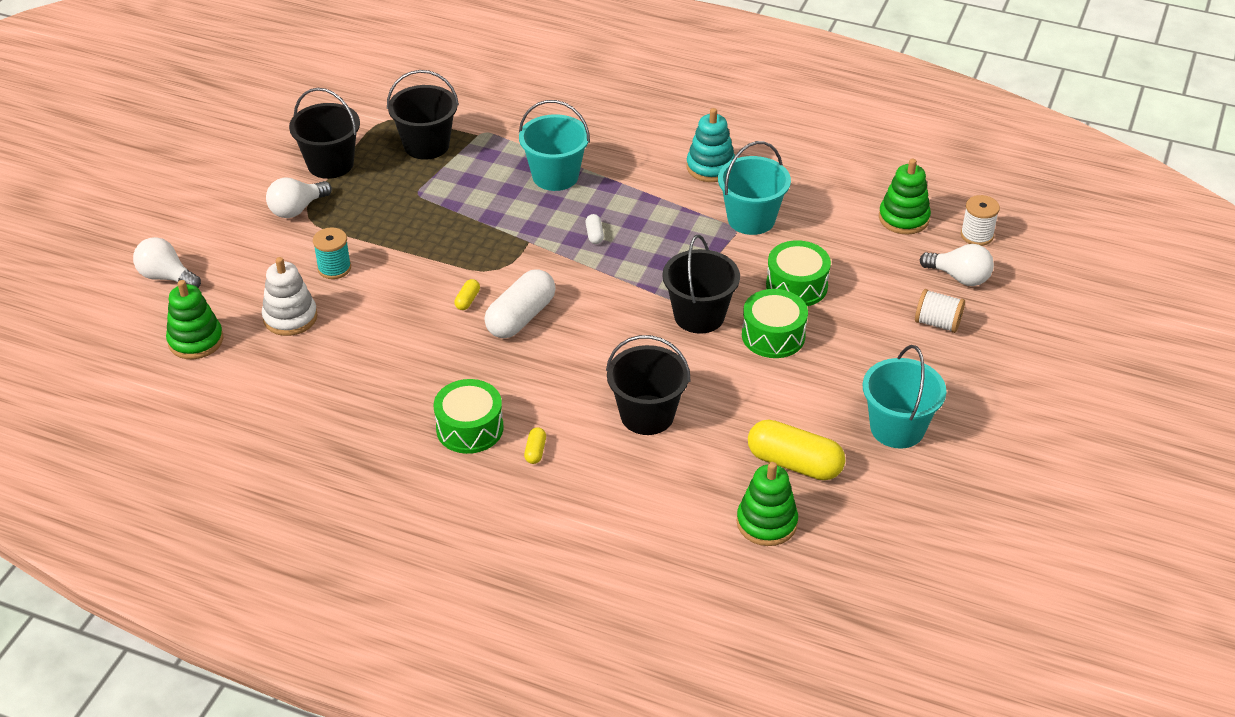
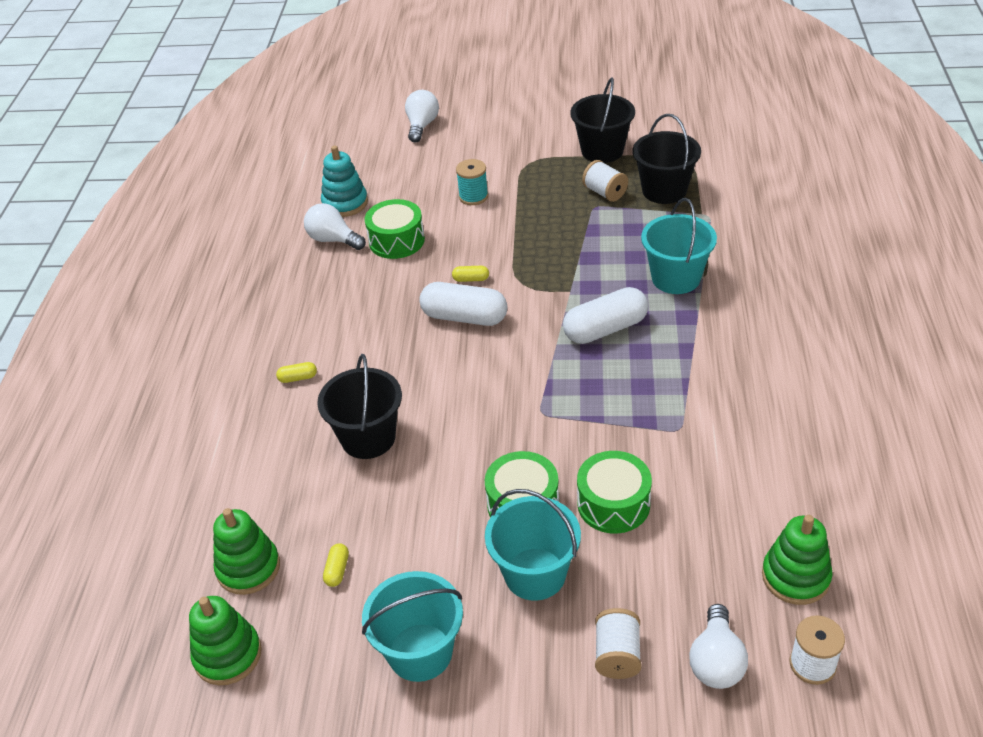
camera: 75 degrees right, 0 degrees up
green stacking toy [166,280,223,359] -> green stacking toy moved to [189,596,262,685]
white stacking toy [262,257,318,336] -> none
white light bulb [266,178,332,218] -> white light bulb moved to [304,203,366,250]
green drum [434,379,503,454] -> green drum moved to [365,199,425,259]
white capsule [586,214,604,244] -> white capsule [563,287,648,344], size x2.31
black bucket [662,235,740,334] -> none
turquoise stacking toy [686,108,735,182] -> turquoise stacking toy moved to [321,146,368,217]
turquoise bucket [718,141,791,235] -> turquoise bucket moved to [485,489,581,601]
yellow capsule [748,420,845,480] -> yellow capsule [323,543,349,587], size x0.43
none -> white spool [582,160,628,202]

